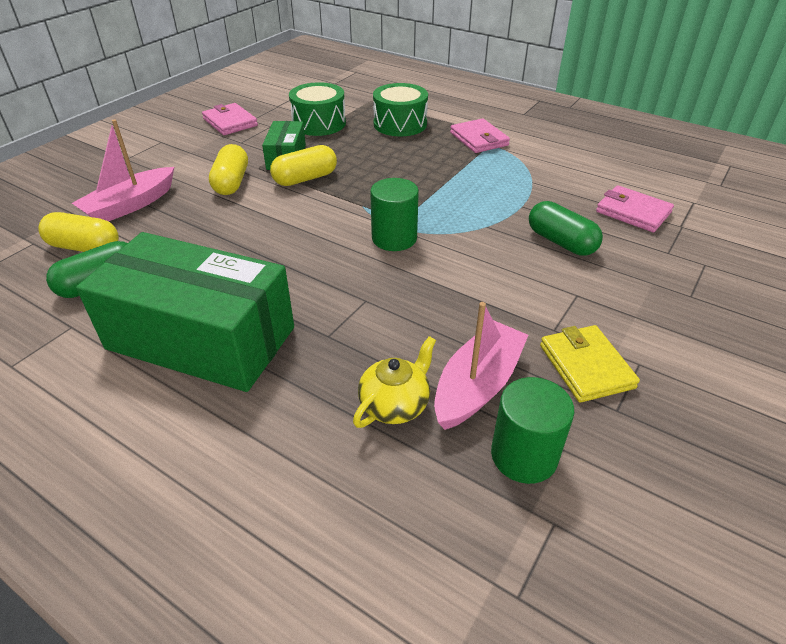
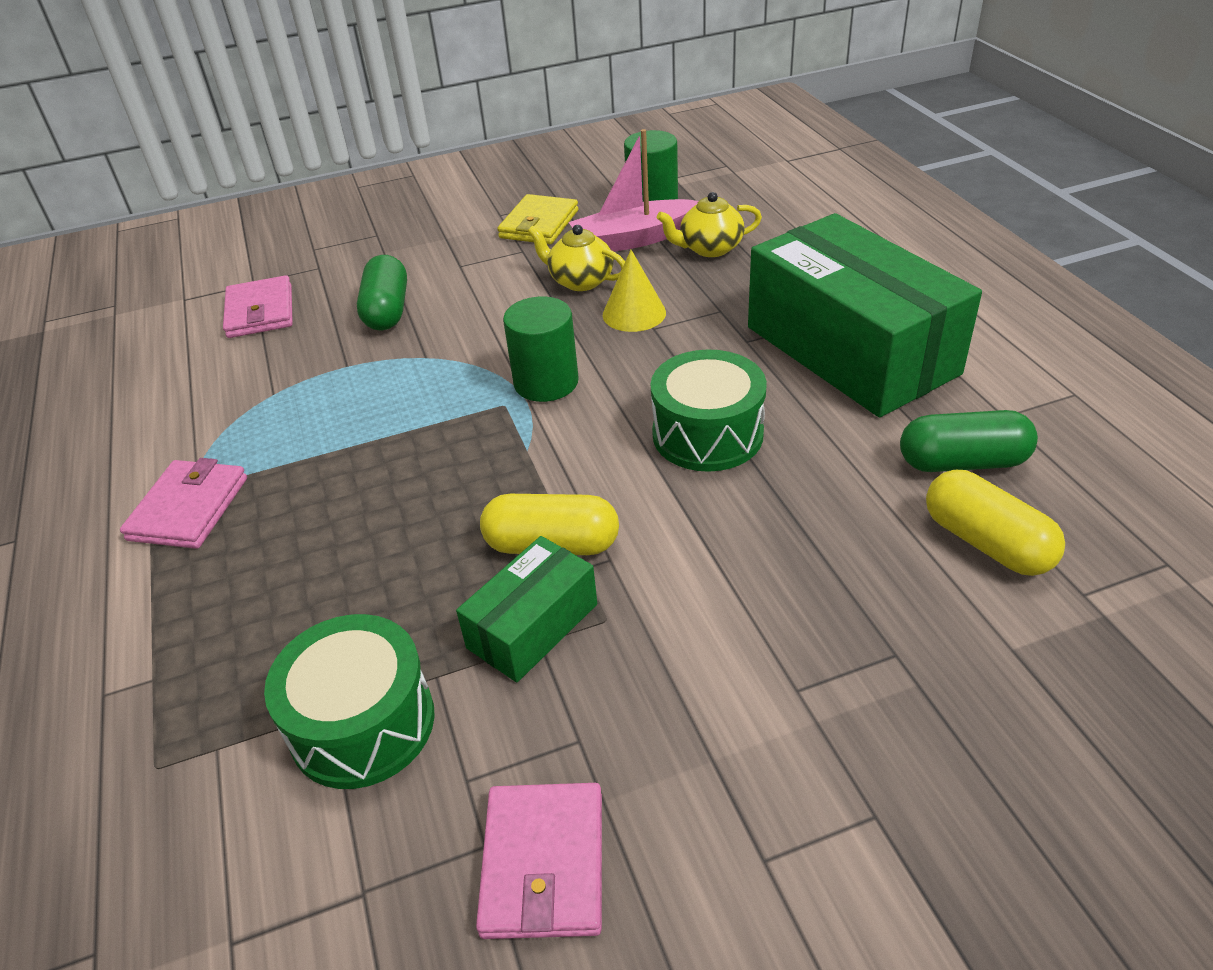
camera: 140 degrees left, 0 degrees up
pink boat [72,119,174,221] -> none
yellow capsule [209,144,248,195] -> none
green drum [373,83,428,136] -> green drum moved to [651,350,767,472]
none -> yellow teapot [528,225,625,291]
none -> yellow cone [603,250,666,332]

